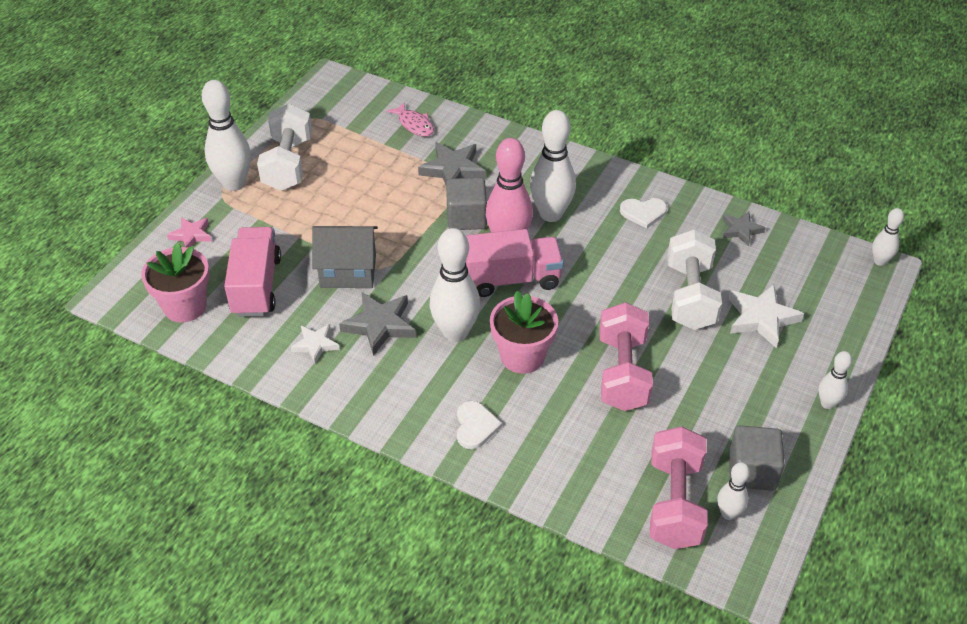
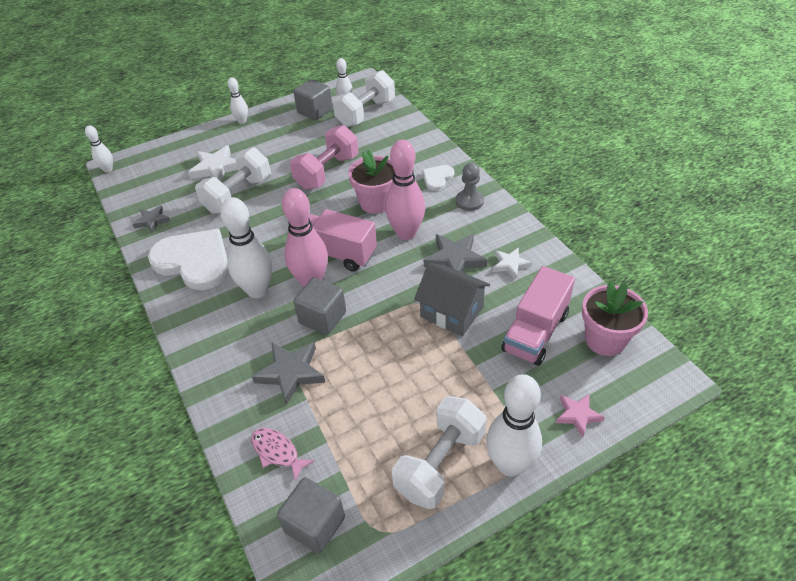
camera: 145 degrees left, 0 degrees up
pink fish [386,102,434,137] -> pink fish turned 45 degrees counterclockwise [251,428,315,482]
white bowling pin [430,228,480,342] -> pink bowling pin [385,140,425,240]
white heart [620,198,667,229] -> white heart [148,229,229,290], size x2.12
pink dumbbell [650,426,708,549] -> white dumbbell [333,70,395,127]
none -> grey cube [277,477,345,554]
none -> grey pawn [456,163,484,211]

